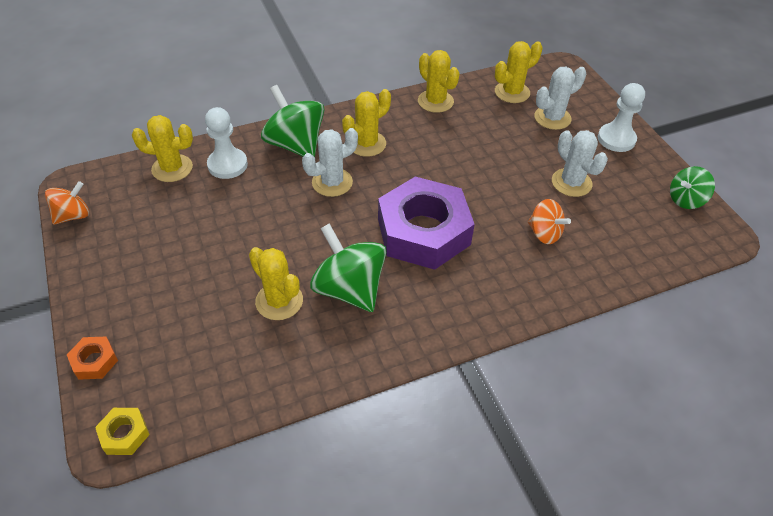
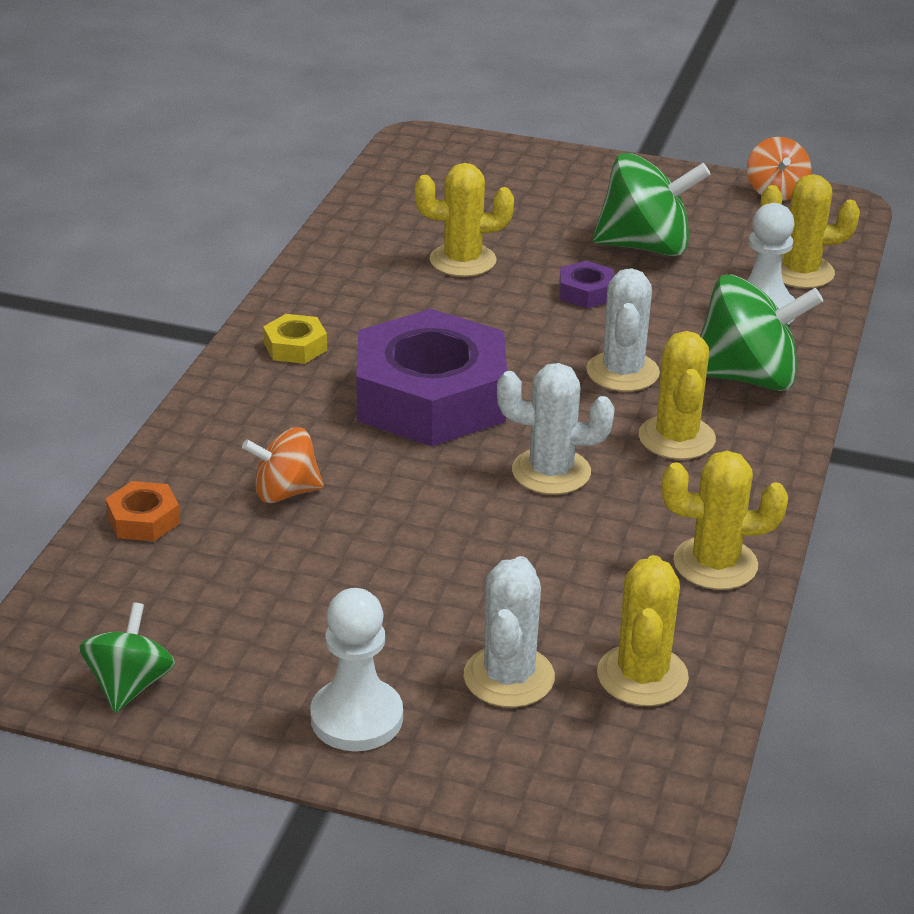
camera: 130 degrees right, 15 degrees down
orange nut [67,337,118,380] -> orange nut moved to [106,481,180,541]
yellow nut [95,408,150,455] -> yellow nut moved to [263,314,327,364]
yellow cactus [132,115,193,182] -> yellow cactus turned 45 degrees clockwise [760,174,860,288]
green spinning top [310,223,386,312] -> green spinning top moved to [593,153,711,256]
white cactus [552,130,608,197] -> white cactus moved to [497,363,615,495]
none -> purple nut [559,261,614,309]

